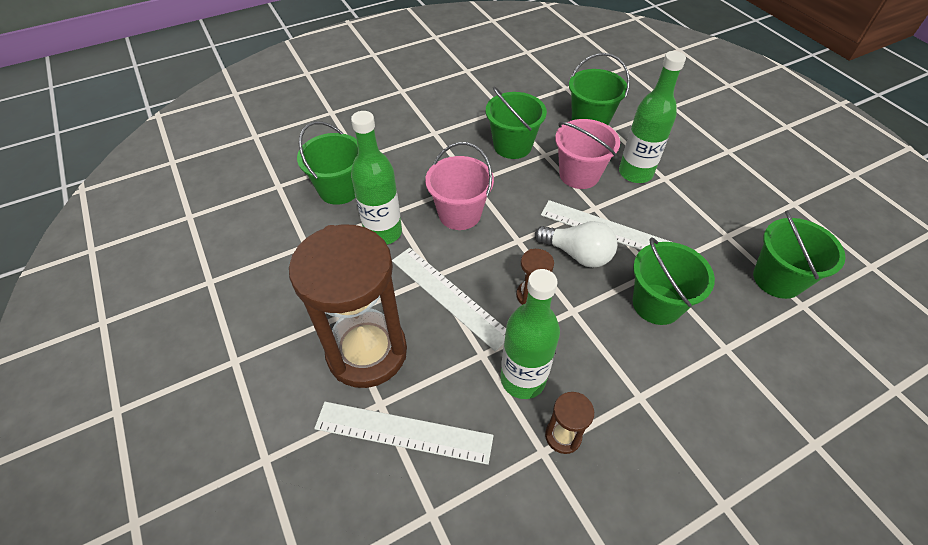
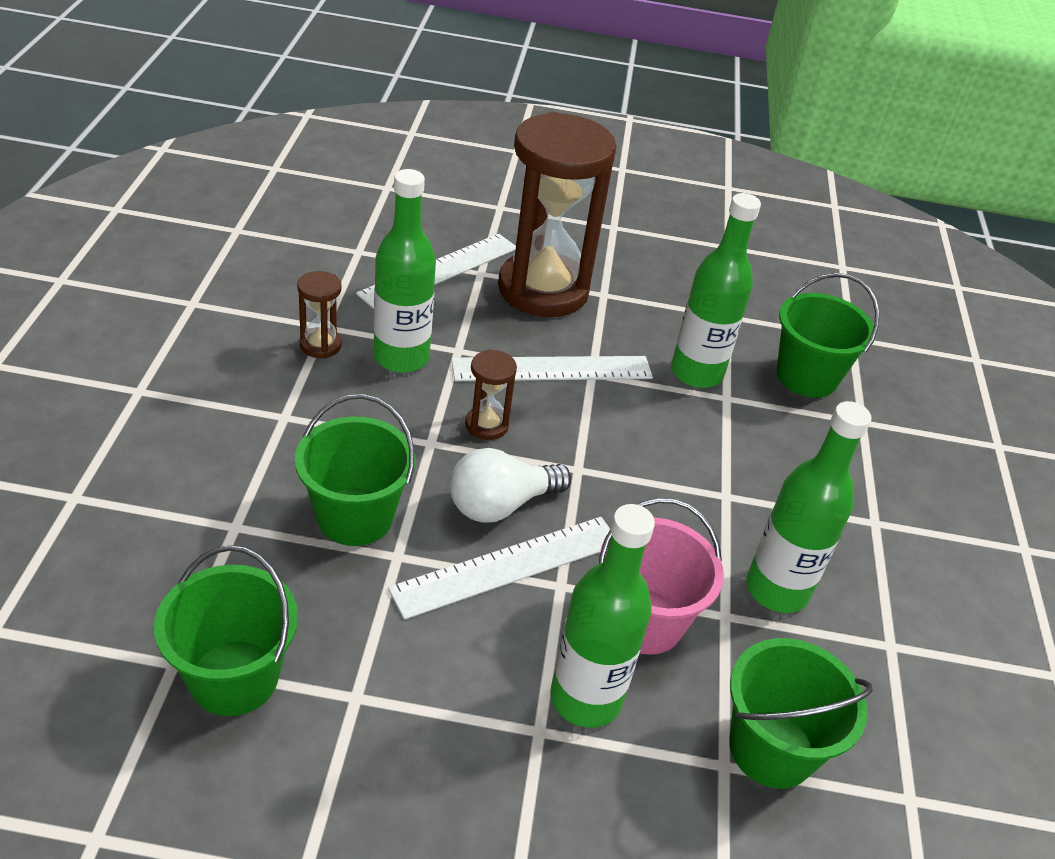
camera: 120 degrees right, 10 degrees down
pink bucket [425,142,494,230] -> none
green bucket [486,87,547,159] -> green bottle [746,401,871,613]

